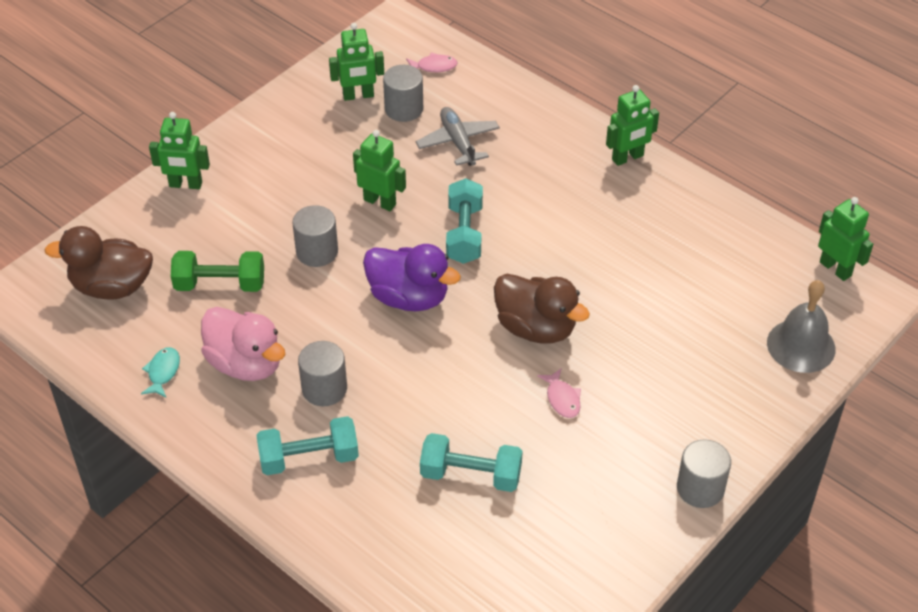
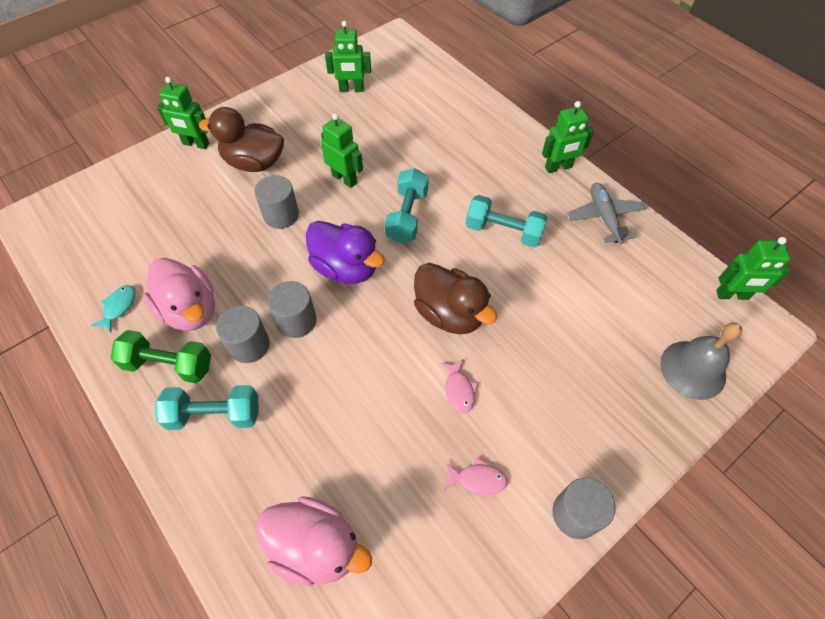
camera: 10 degrees right, 10 degrees up
brown duck [44,226,153,300] -> brown duck moved to [199,107,284,172]
green dumbbell [171,251,264,292] -> green dumbbell moved to [111,330,211,383]
grey cylinder [383,65,423,122] -> grey cylinder moved to [268,281,317,338]
pink fish [406,53,458,72] -> pink fish moved to [444,457,508,495]
grey plane [416,107,500,166] -> grey plane moved to [567,183,645,244]
turquoise dumbbell [420,433,523,492] -> turquoise dumbbell moved to [465,195,548,247]
green robot [818,197,873,281] -> green robot turned 120 degrees clockwise [716,237,791,300]
none -> pink duck [256,496,372,586]

